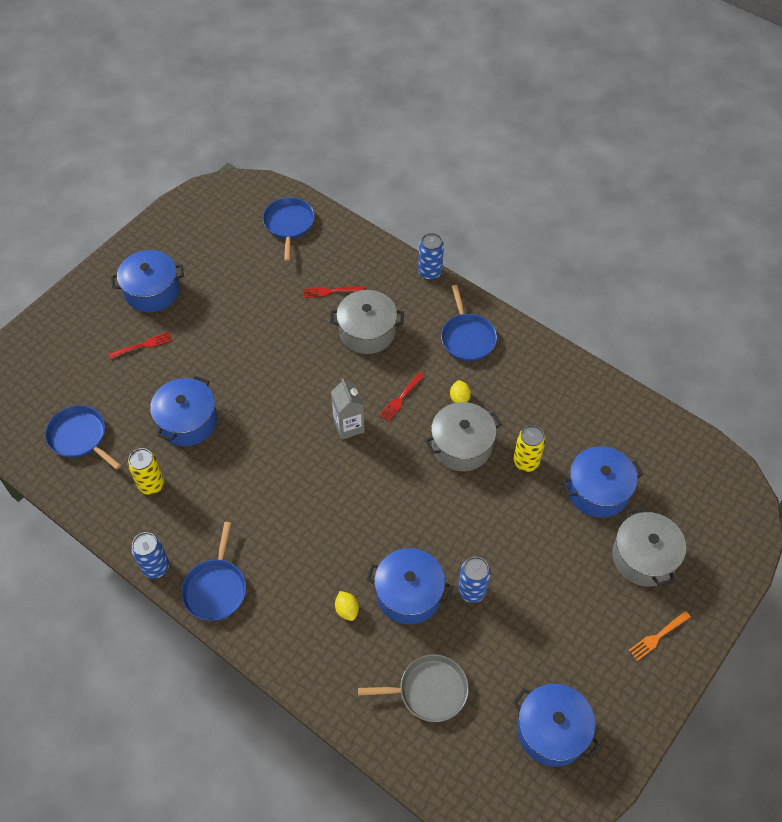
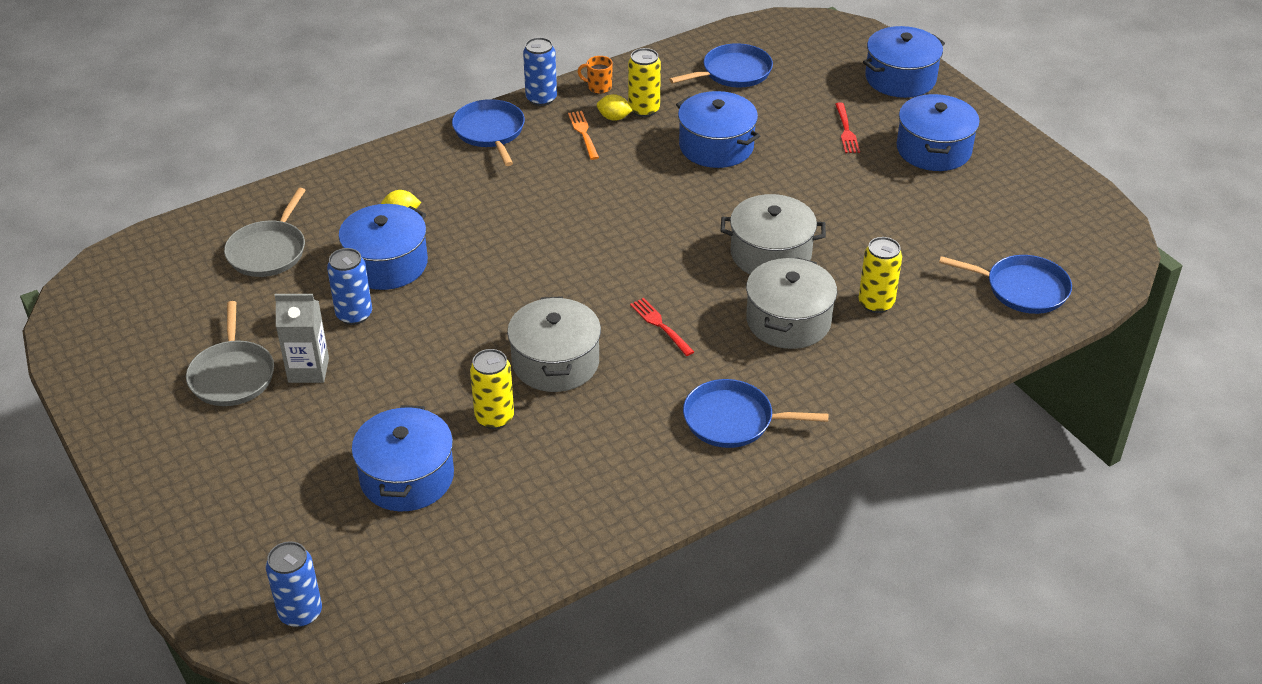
camera: 110 degrees right, 15 degrees down
blue pan [181,522,246,621] -> blue pan turned 45 degrees clockwise [452,99,525,166]
red fork [304,286,365,298] -> yellow can [859,237,902,313]
grey carton [331,379,365,440] -> grey carton moved to [274,294,329,383]
blue can [418,233,444,280] -> blue can moved to [266,541,322,627]
yellow lemon [450,380,471,403] -> yellow lemon moved to [597,94,633,121]
blue pot [513,684,600,767] -> blue pot moved to [863,26,945,98]
grey pot [612,508,686,587] -> grey pot moved to [721,194,826,274]
orange fork [629,611,691,661] -> orange fork moved to [568,111,599,160]
none -> grey pan [186,301,274,406]
none -> orange mug [578,56,613,94]

